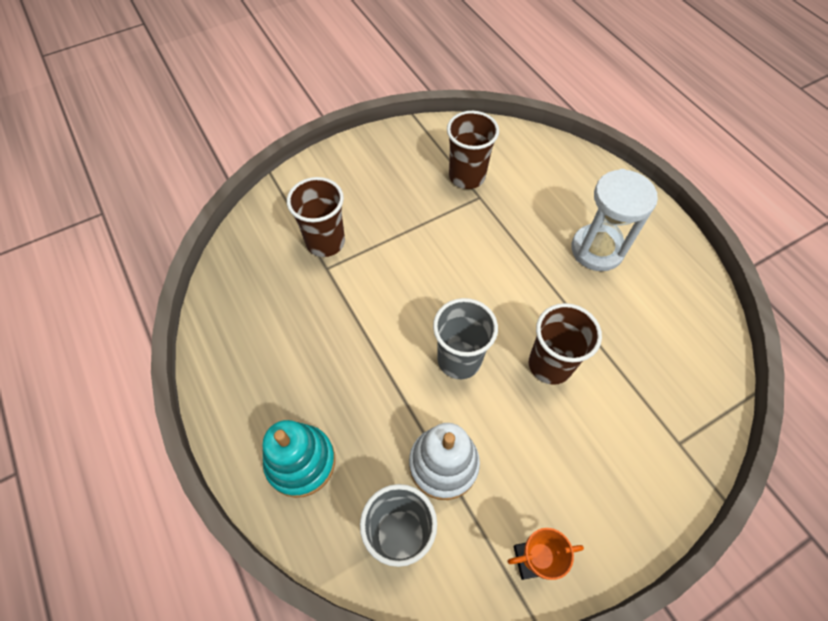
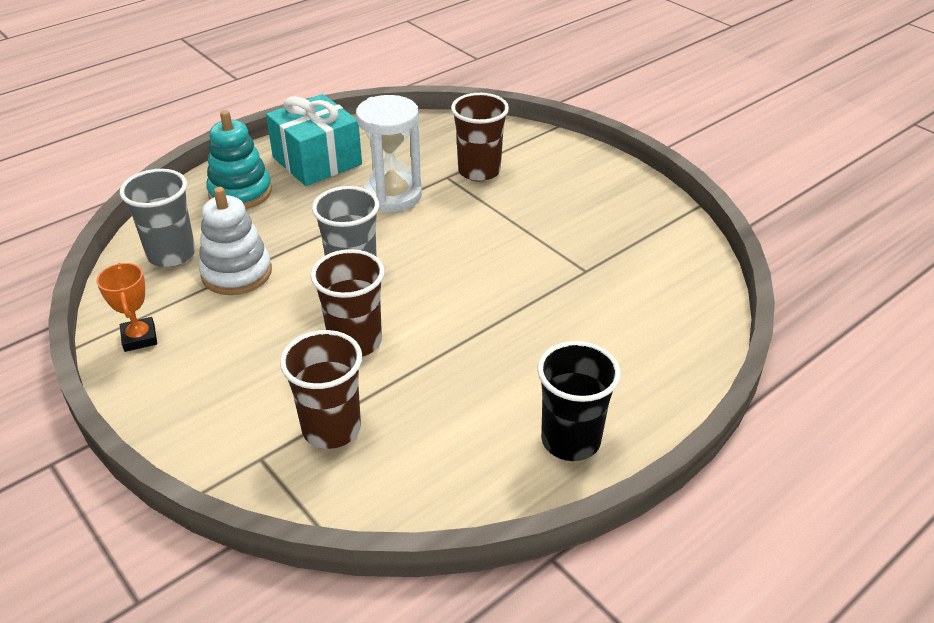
camera: 80 degrees right, 20 degrees down
brown cup [447,111,499,189] -> brown cup moved to [280,330,362,449]
white hourglass [571,169,658,271] -> white hourglass moved to [356,95,422,212]
none -> turquoise gift [266,94,362,186]
none -> black cup [537,341,621,461]

